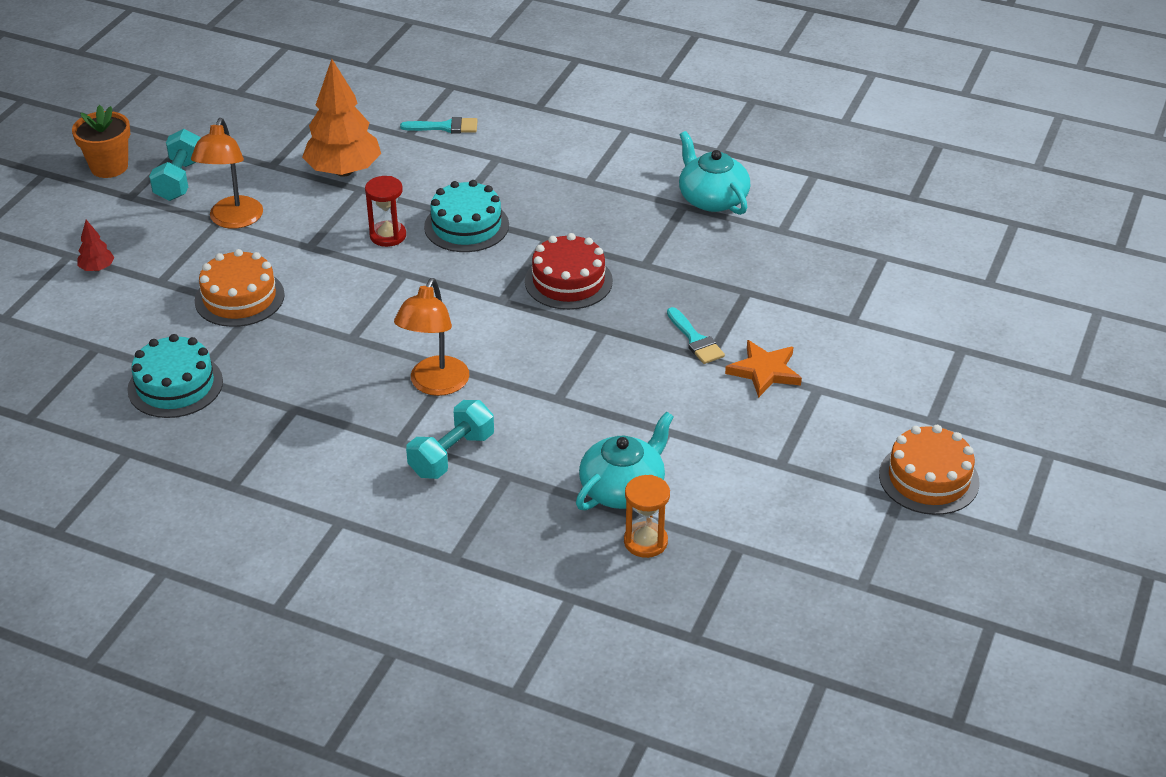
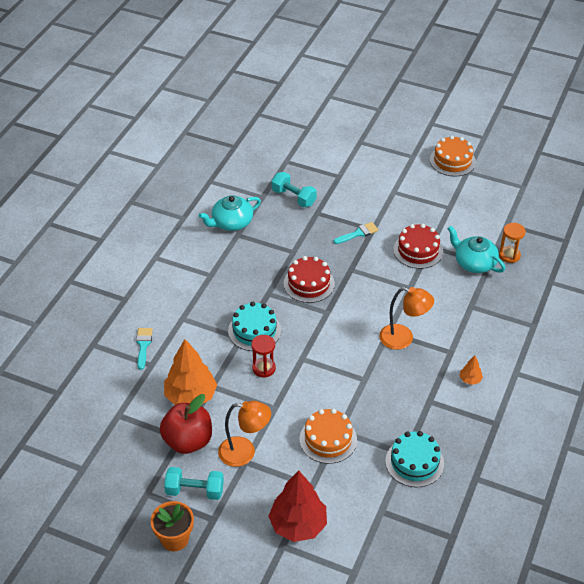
camera: 90 degrees left, 5 degrees up
red tree [77,220,115,271] -> red tree [268,470,327,542], size x2.26
turquoise dumbbell [406,400,494,479] -> turquoise dumbbell moved to [272,172,317,207]
orange star [725,340,802,398] -> none
none -> red apple [160,394,212,454]
none -> red cake [393,224,443,269]
none -> orange tree [460,355,483,385]

